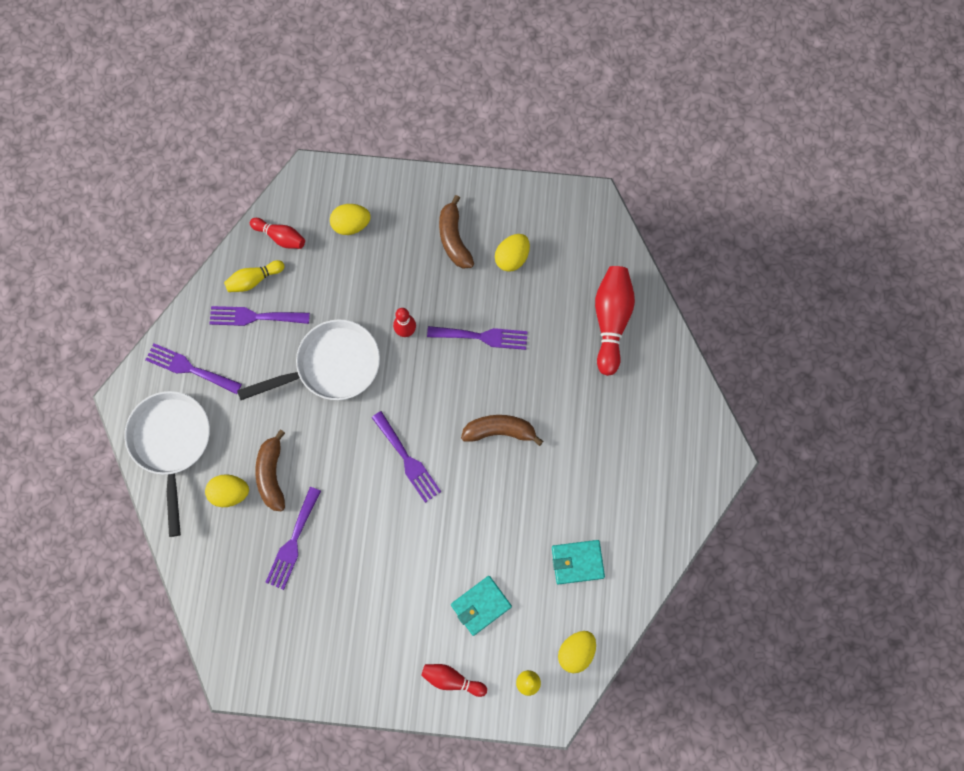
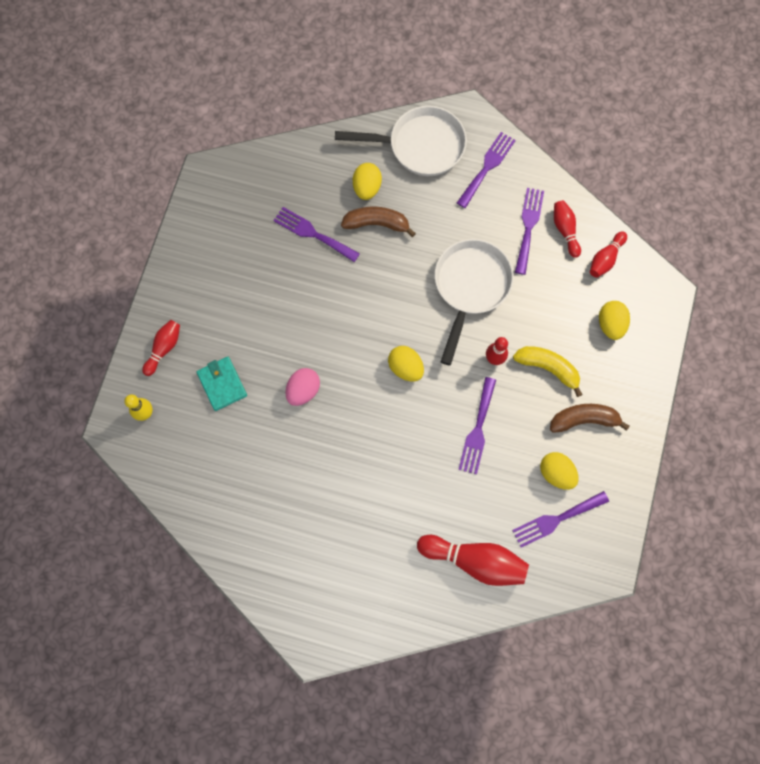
camera: 100 degrees right, 0 degrees up
yellow bowling pin [224,260,284,292] -> red bowling pin [554,200,581,258]
white pan [237,320,380,400] -> white pan turned 150 degrees counterclockwise [434,239,514,365]
purple fork [372,411,441,503] -> purple fork moved to [512,491,609,547]
brown banana [461,415,543,446] -> none
turquoise wallet [552,540,605,584] -> none
yellow egg [558,631,596,673] -> yellow egg moved to [388,346,424,381]
none -> pink egg [285,368,320,406]
none -> yellow banana [513,346,583,397]

